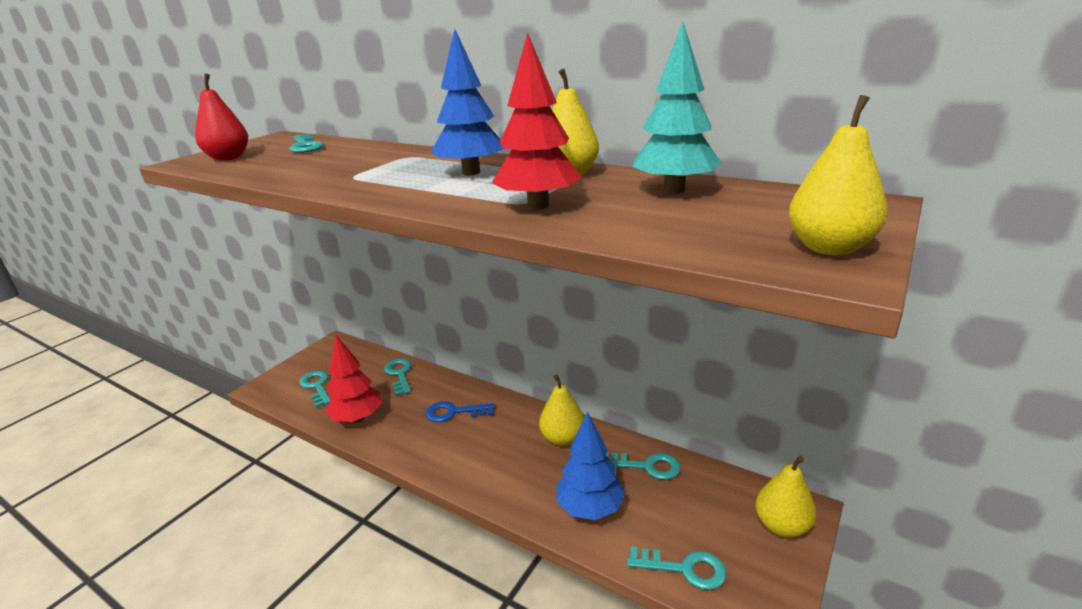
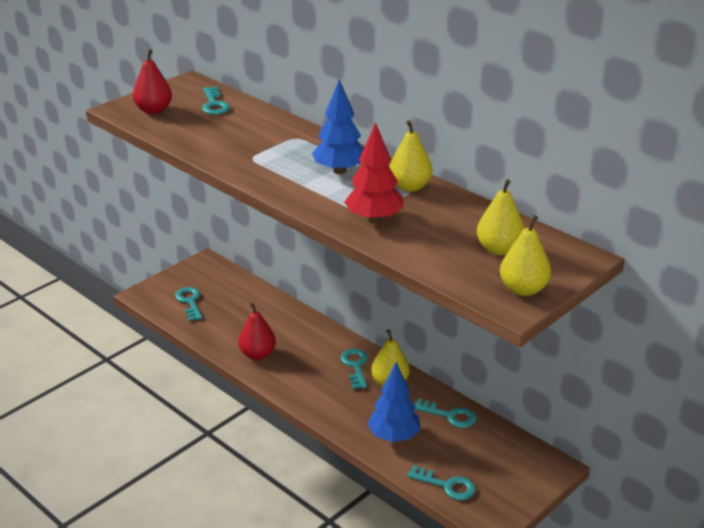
camera: 10 degrees right, 5 degrees up
red tree [325,335,382,423] -> none
turquoise key [384,358,412,396] -> turquoise key moved to [341,349,368,389]
blue key [426,401,495,422] -> none
turquoise tree [633,22,721,194] -> none
yellow pear [756,456,817,538] -> yellow pear moved to [477,179,525,255]
none -> red pear [238,303,276,360]

